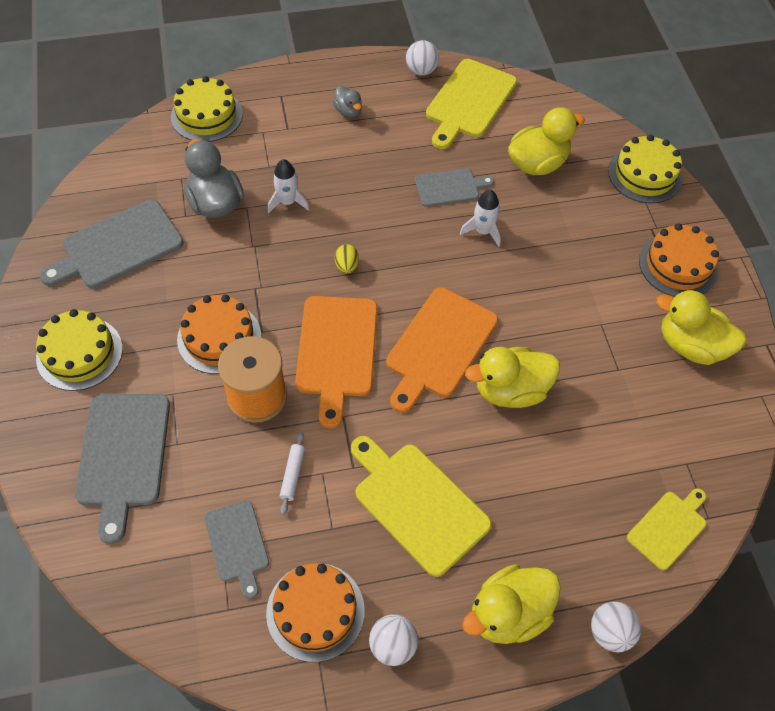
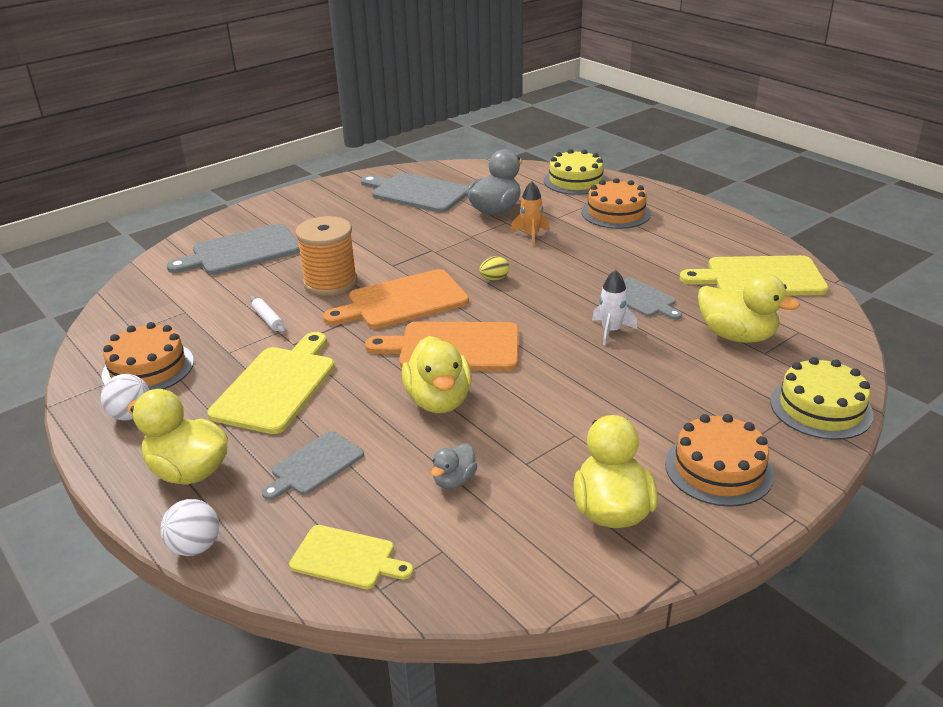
camera: 65 degrees right, 25 degrees down
yellow cake [36,309,123,391] -> none
orange cake [177,295,261,374] -> orange cake moved to [582,178,651,229]
grey cutting board [204,500,269,599] -> grey cutting board moved to [262,431,364,500]
white rocket [268,159,310,213] -> orange rocket [511,181,549,246]
white rolling pin [280,432,305,515] -> white rolling pin turned 75 degrees clockwise [250,296,286,333]
grey duck [333,85,362,117] -> grey duck moved to [431,443,477,489]
white ball [406,40,439,76] -> none
yellow duck [465,347,560,408] -> yellow duck turned 150 degrees counterclockwise [402,336,472,413]

